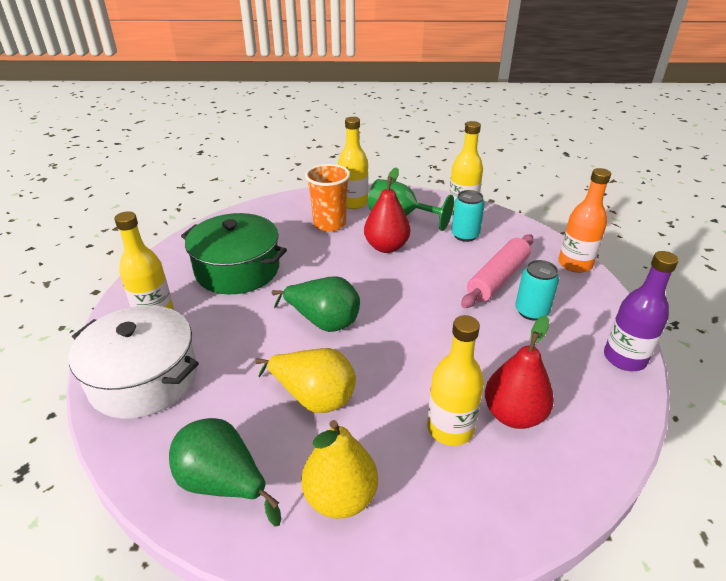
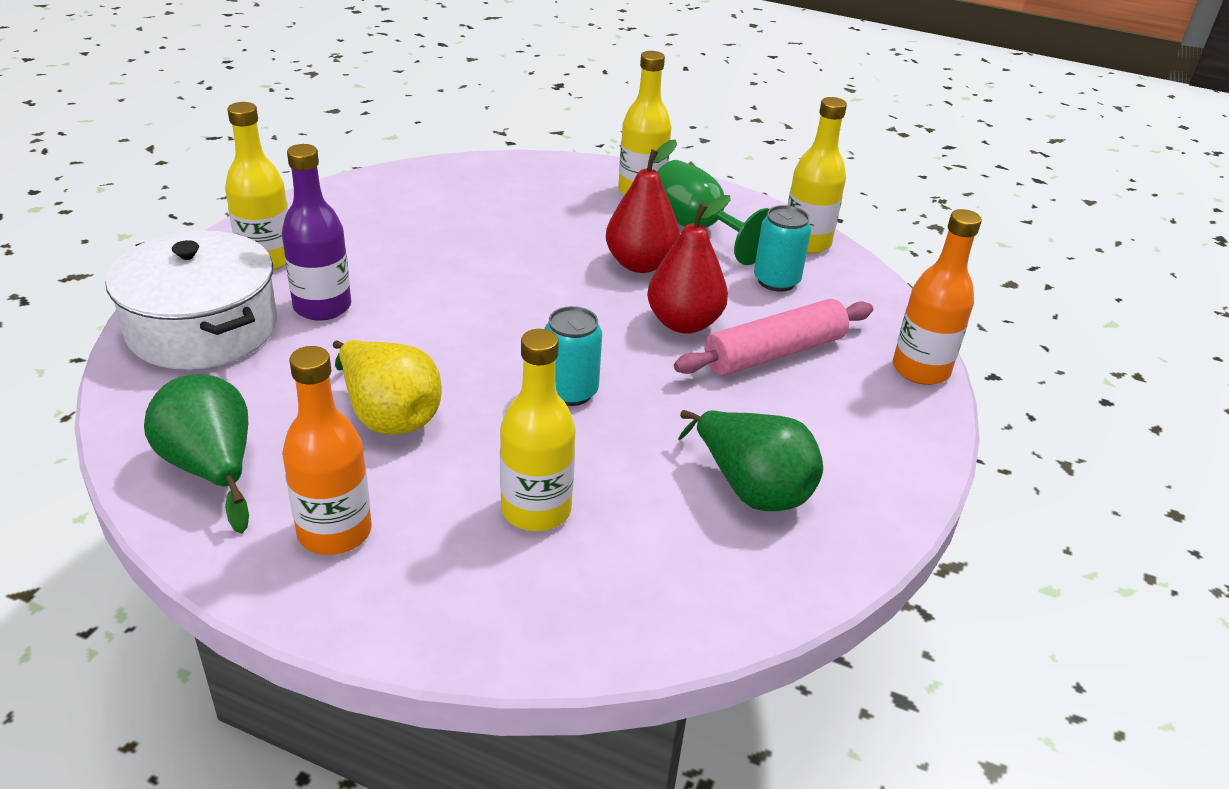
camera: 20 degrees right, 0 degrees up
green pot [181,213,287,294] -> none
green pear [272,276,360,332] -> green pear moved to [678,410,823,511]
yellow pear [301,420,378,518] -> orange bottle [282,346,372,555]
orange cup [305,164,350,232] -> none
red pear [485,315,554,429] -> red pear moved to [647,195,731,334]
turquoise can [515,260,559,321] -> turquoise can moved to [544,306,602,406]
purple bottle [604,251,679,371] -> purple bottle moved to [282,144,351,321]

